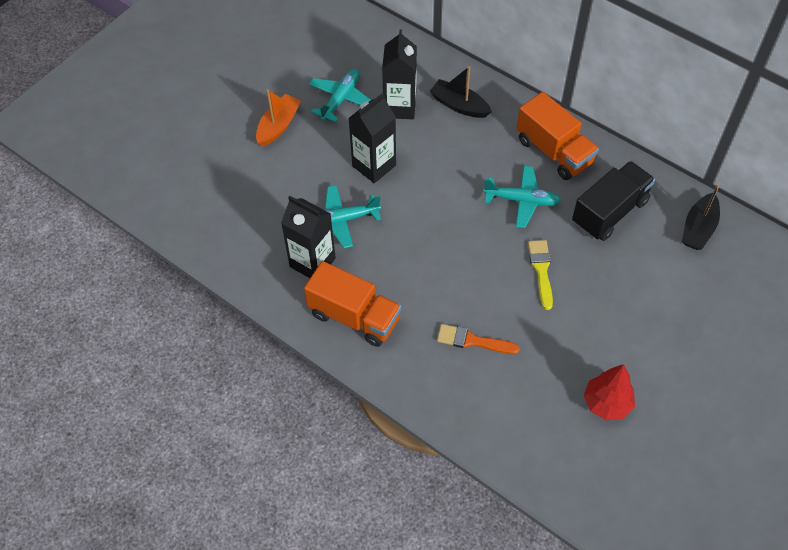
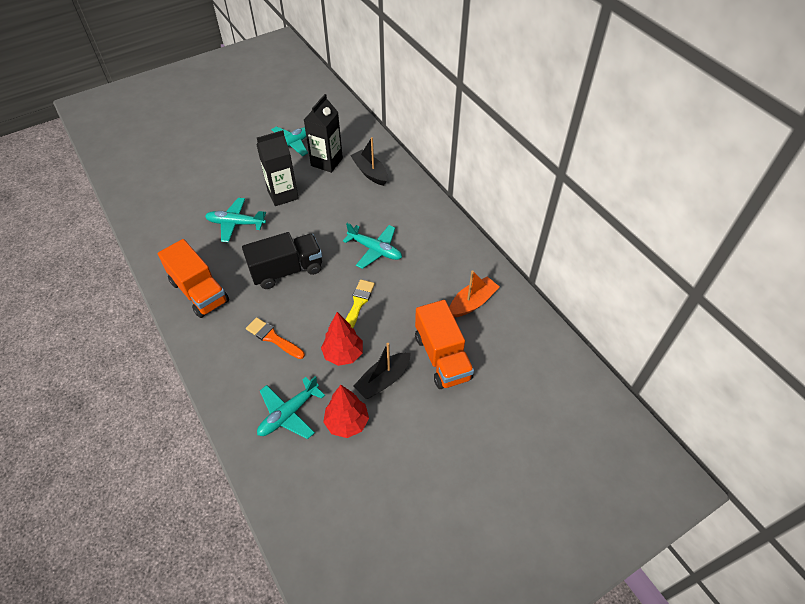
camera: 20 degrees right, 5 degrees down
orange boat [256,89,301,147] -> orange boat moved to [449,270,499,317]
black carton [281,196,336,278] -> none
orange truck [517,92,599,180] -> orange truck moved to [415,300,474,389]
black truck [572,161,655,241] -> black truck moved to [242,232,322,289]
black boat [682,183,720,250] -> black boat moved to [354,343,411,399]
none -> turquoise plane [257,376,325,439]
none -> red tree [321,312,363,366]

